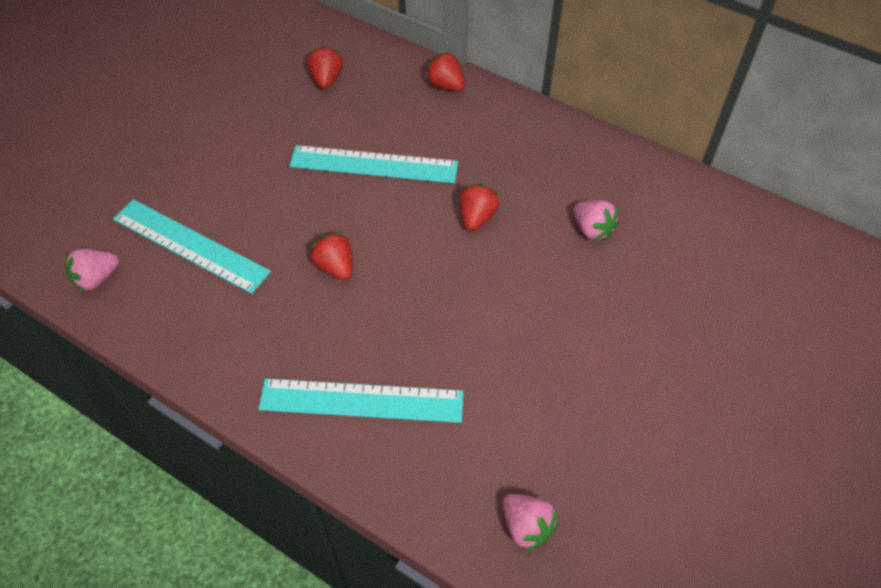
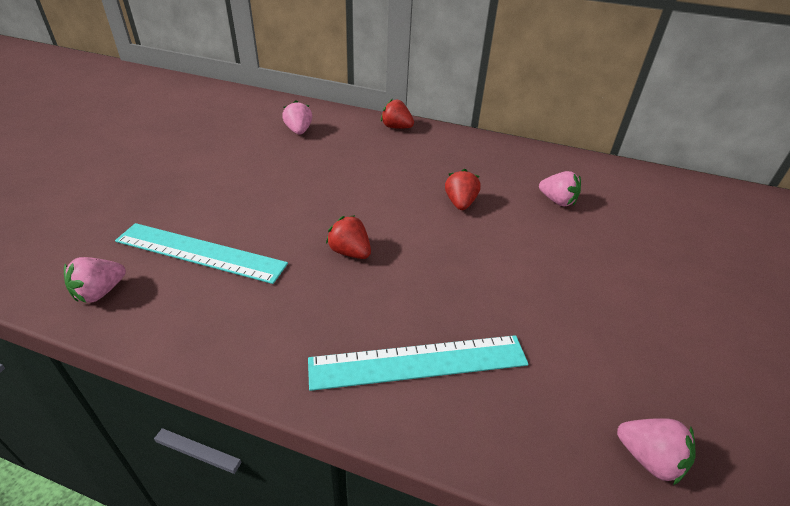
camera: 15 degrees left, 15 degrees down
turquoise ruler [289,145,458,183] -> none
red strawberry [307,46,343,89] -> pink strawberry [282,100,312,135]

